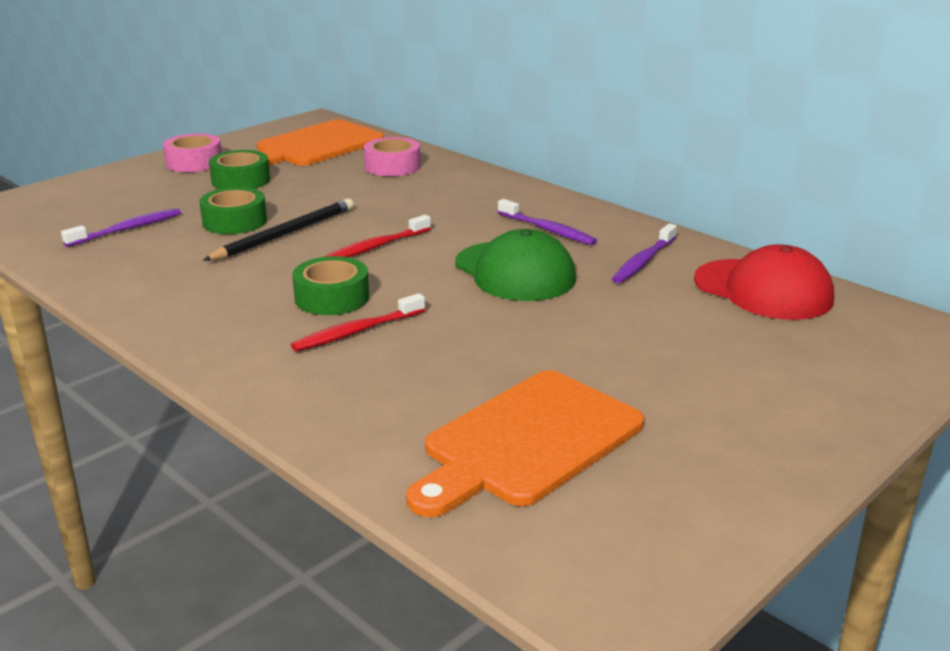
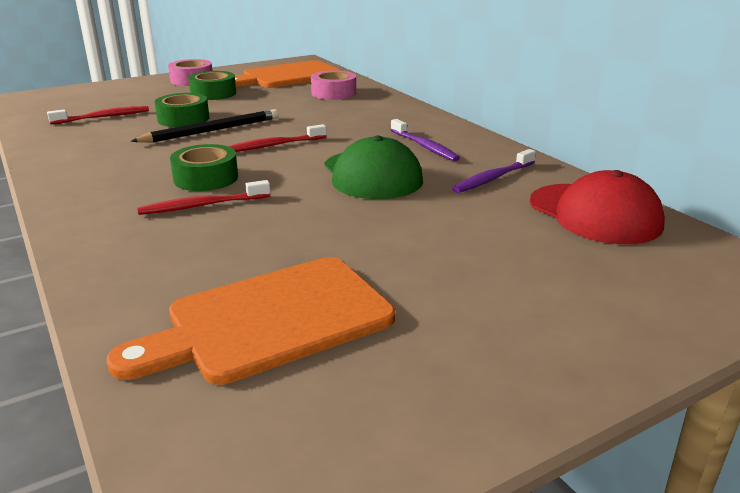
camera: 15 degrees right, 0 degrees up
purple toothbrush [61,208,181,247] -> red toothbrush [47,106,149,124]

